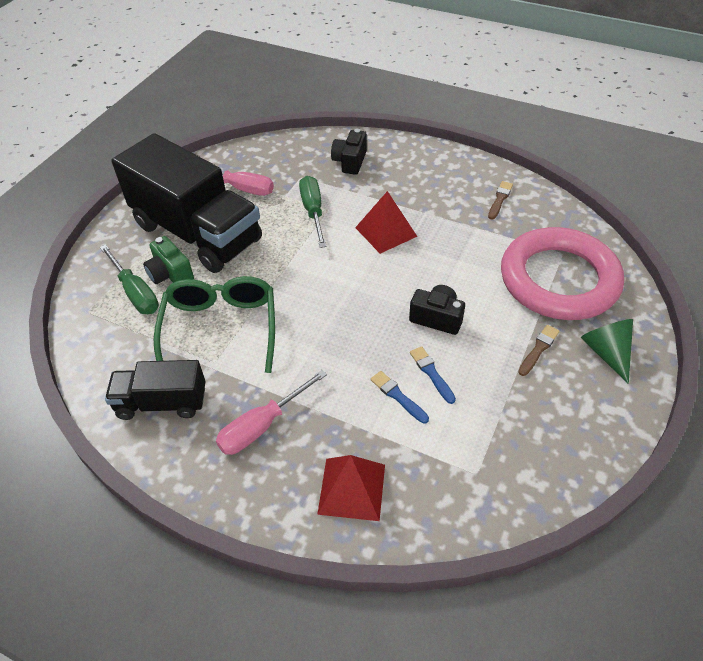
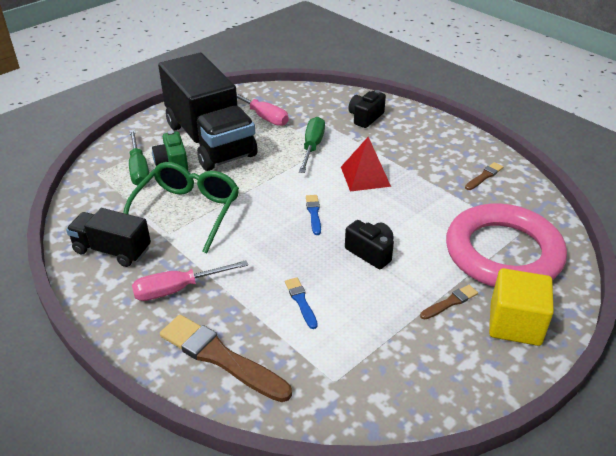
camera: 20 degrees right, 10 degrees down
red pyramid [317,455,385,521] -> brown brush [160,315,292,402]
blue brush [410,346,456,404] -> blue brush moved to [306,195,321,235]
green cone [581,319,633,384] -> yellow cube [489,268,554,346]

